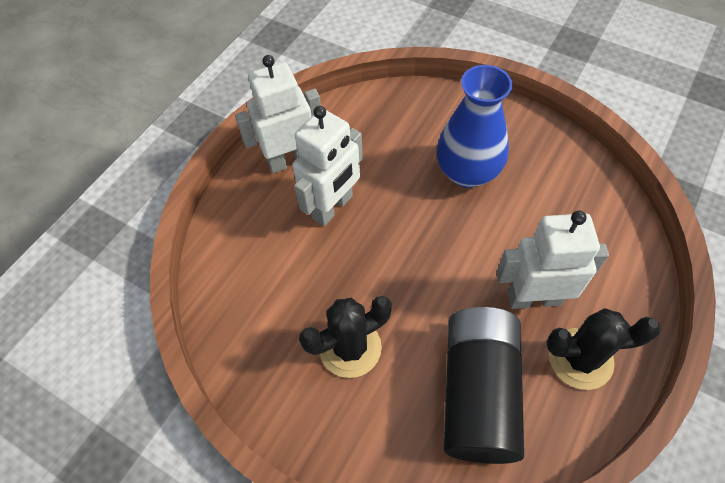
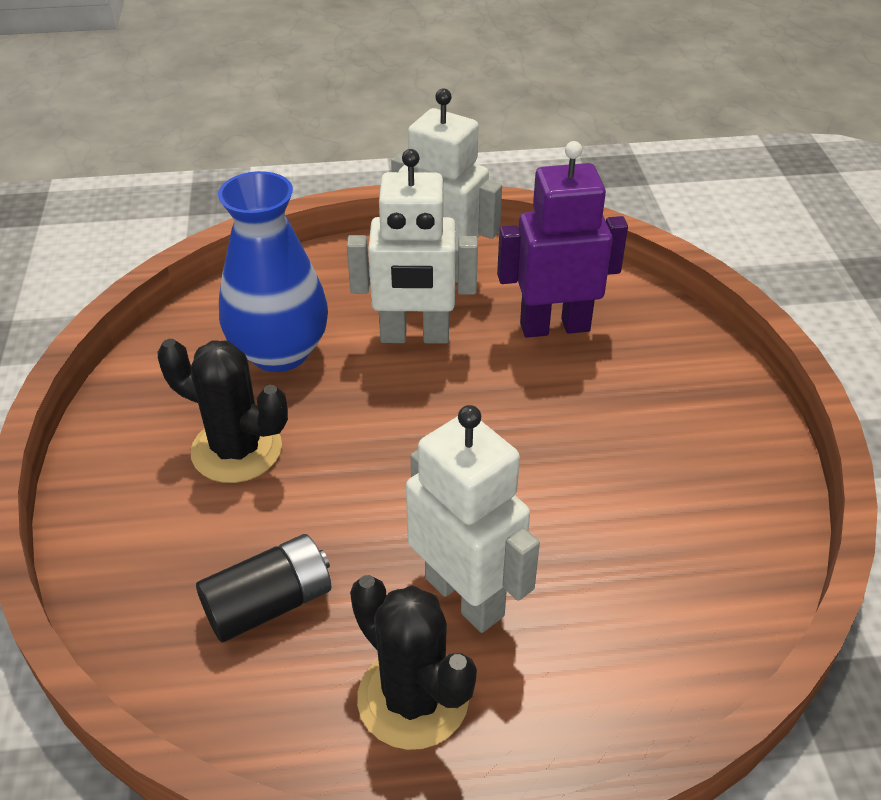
camera: 50 degrees right, 15 degrees down
blue vase [437,65,513,188] -> blue vase moved to [218,171,328,372]
black battery [444,307,524,464] -> black battery [196,534,331,642], size x0.57
none -> purple robot [497,141,628,338]

